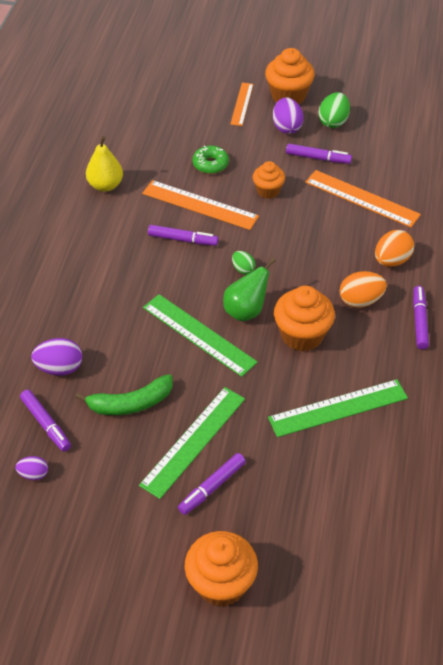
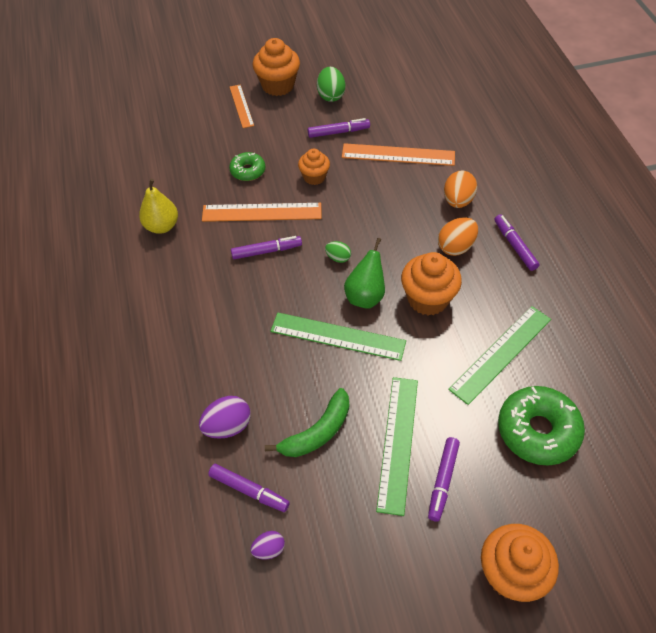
camera: 25 degrees left, 5 degrees up
purple egg [273,98,304,134] -> none
none -> green donut [498,386,585,466]

